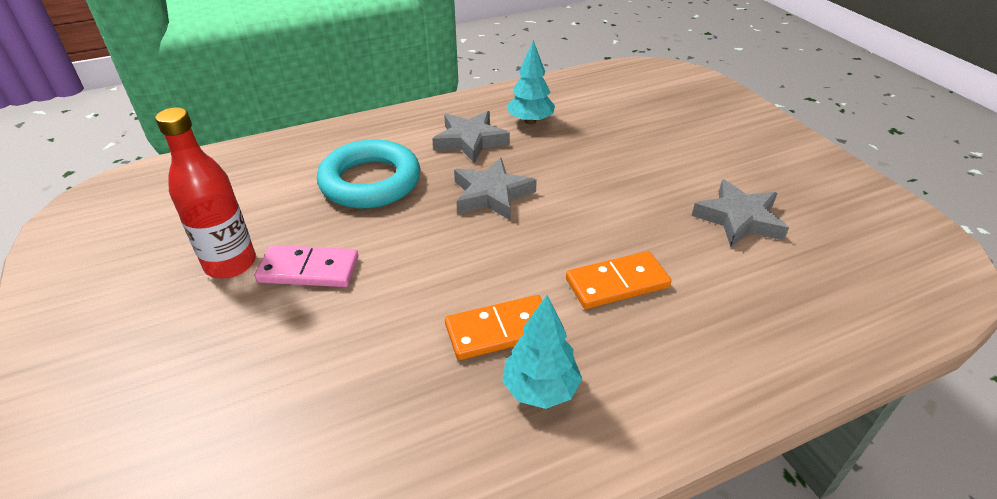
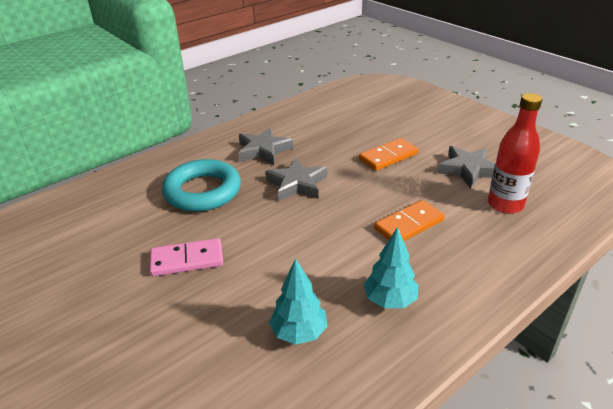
camera: 15 degrees left, 5 degrees down
red bottle [155,107,256,278] -> red bottle moved to [488,93,542,214]
orange domino [445,295,542,360] -> orange domino moved to [359,138,418,171]
turquoise tree [507,40,555,125] -> turquoise tree moved to [269,258,328,345]

